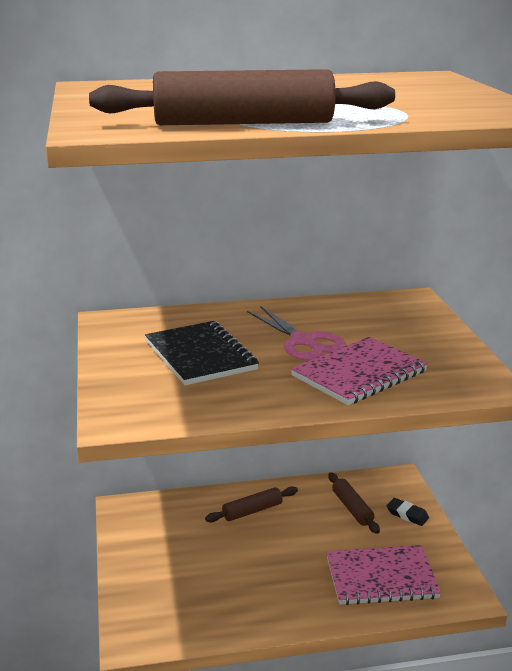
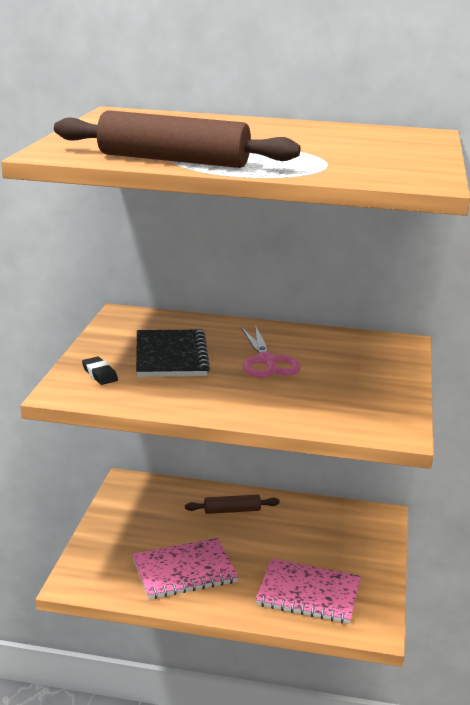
camera: 20 degrees right, 0 degrees up
pink notebook [290,337,428,405] -> pink notebook moved to [132,538,238,599]
brown rolling pin [328,472,380,534] -> none
black eraser [386,498,429,526] -> black eraser moved to [82,357,118,385]

